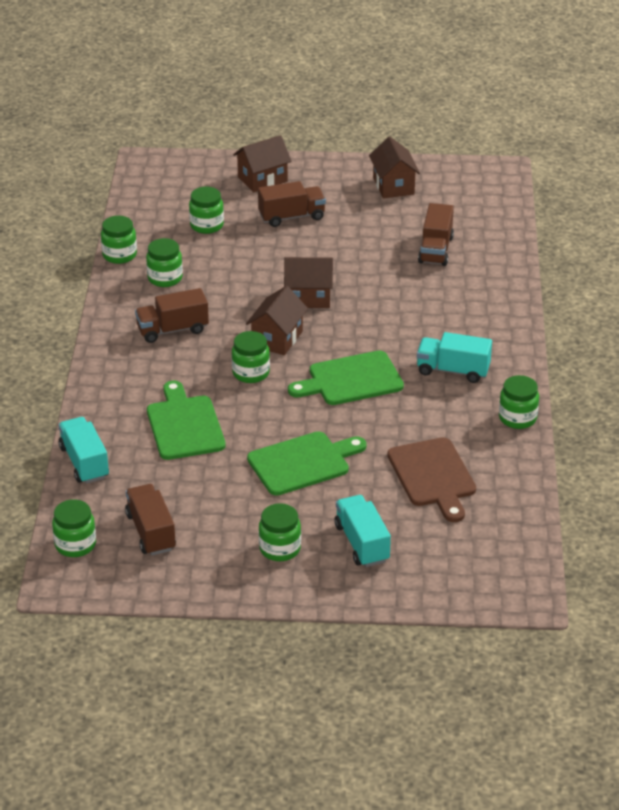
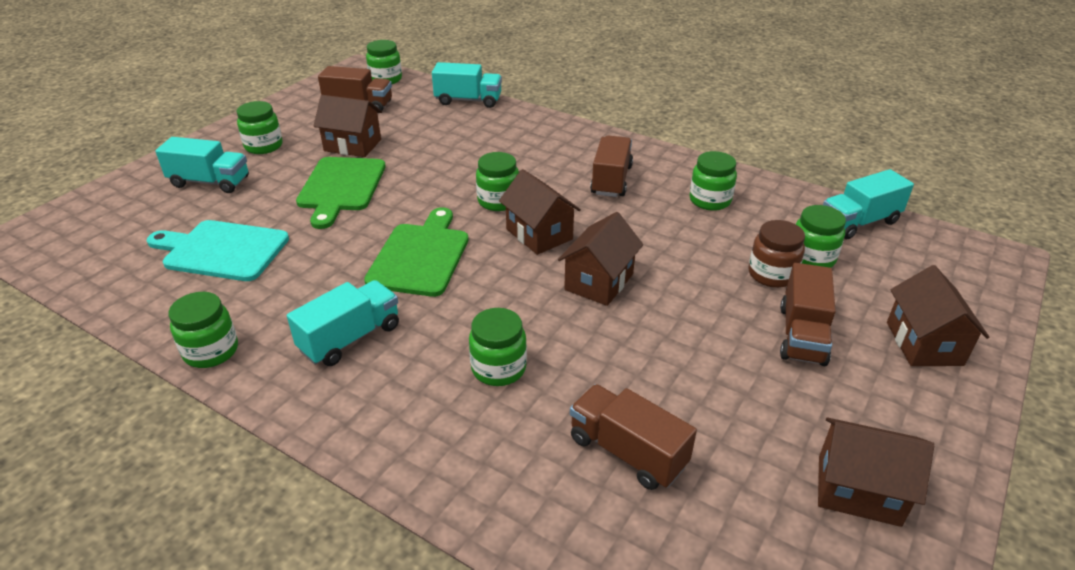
camera: 120 degrees right, 0 degrees up
green jar [101,216,137,264] -> green jar moved to [469,308,527,386]
green cutting board [147,381,226,460] -> none
brown cutting board [388,437,476,522] -> turquoise cutting board [147,220,289,281]
none -> brown house [314,95,382,157]
none -> brown jar [748,220,805,288]
none -> turquoise truck [823,169,914,239]

